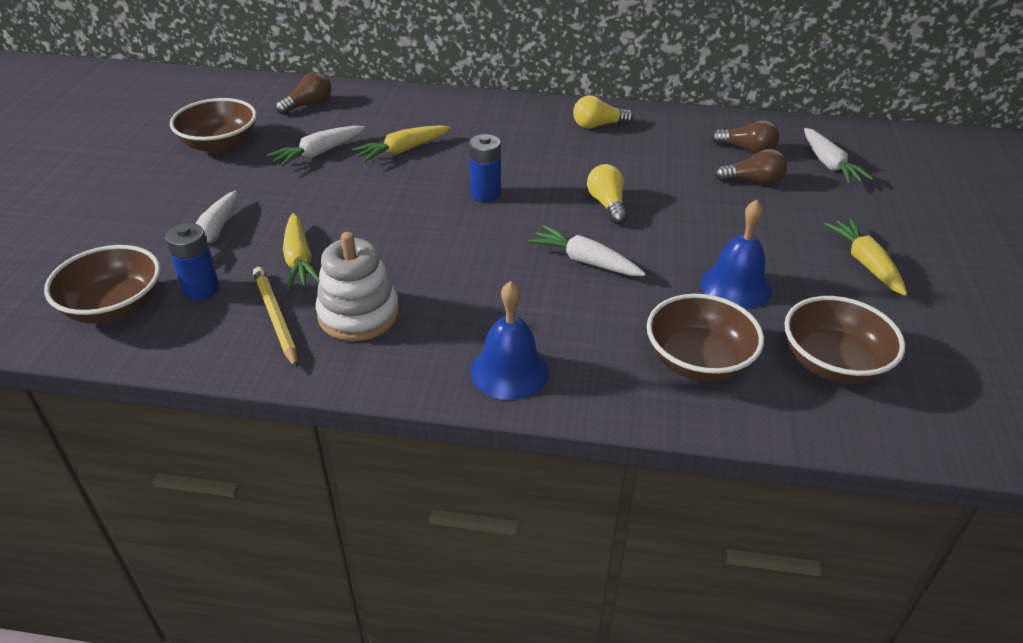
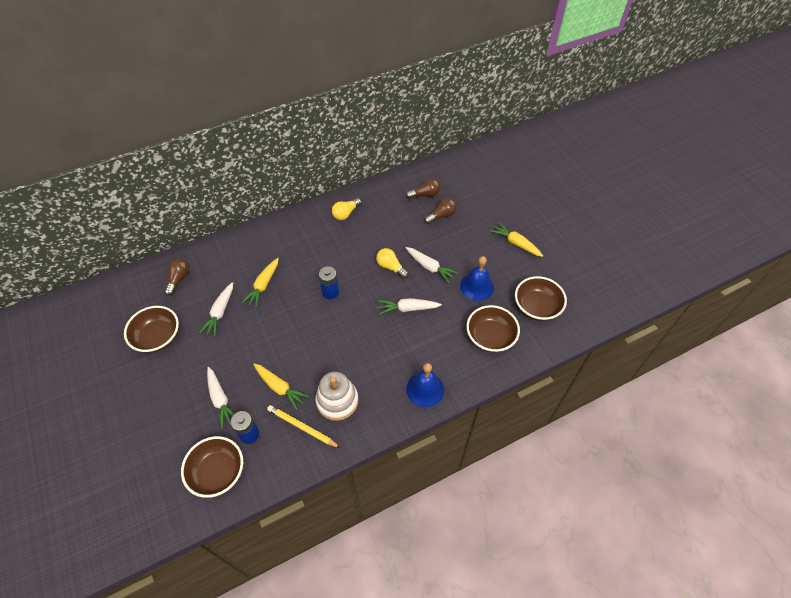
camera: 35 degrees left, 15 degrees up
white carrot [804,128,874,184] -> white carrot moved to [406,247,458,283]

